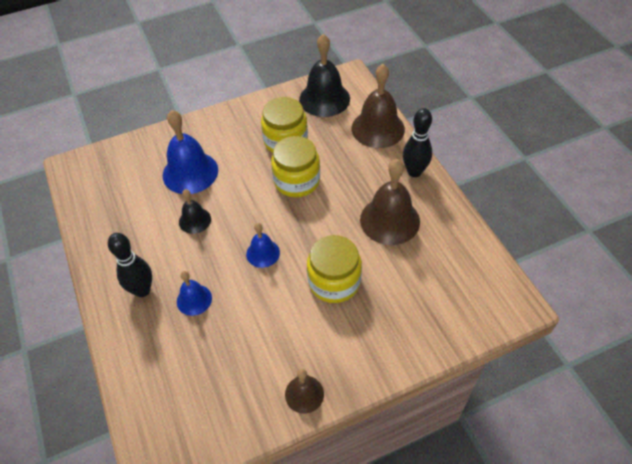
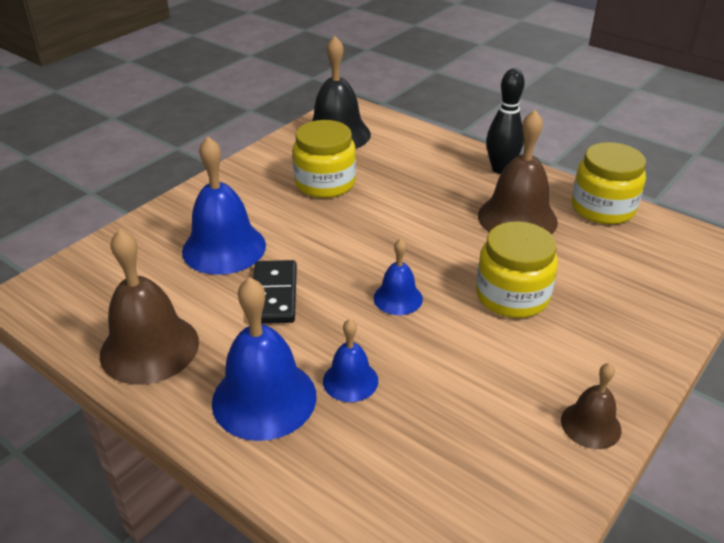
camera: 30 degrees left, 15 degrees down
black bowling pin [108,233,152,297] -> blue bell [212,277,317,441]
black bell [179,189,211,234] -> black domino [253,260,297,324]
yellow jar [271,136,320,197] -> yellow jar moved to [571,142,646,224]
brown bell [352,64,405,148] -> brown bell moved to [100,229,199,384]

